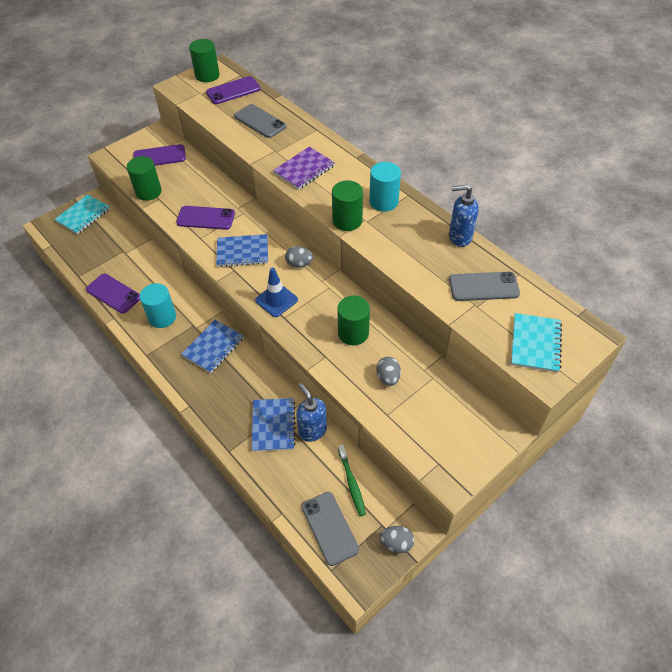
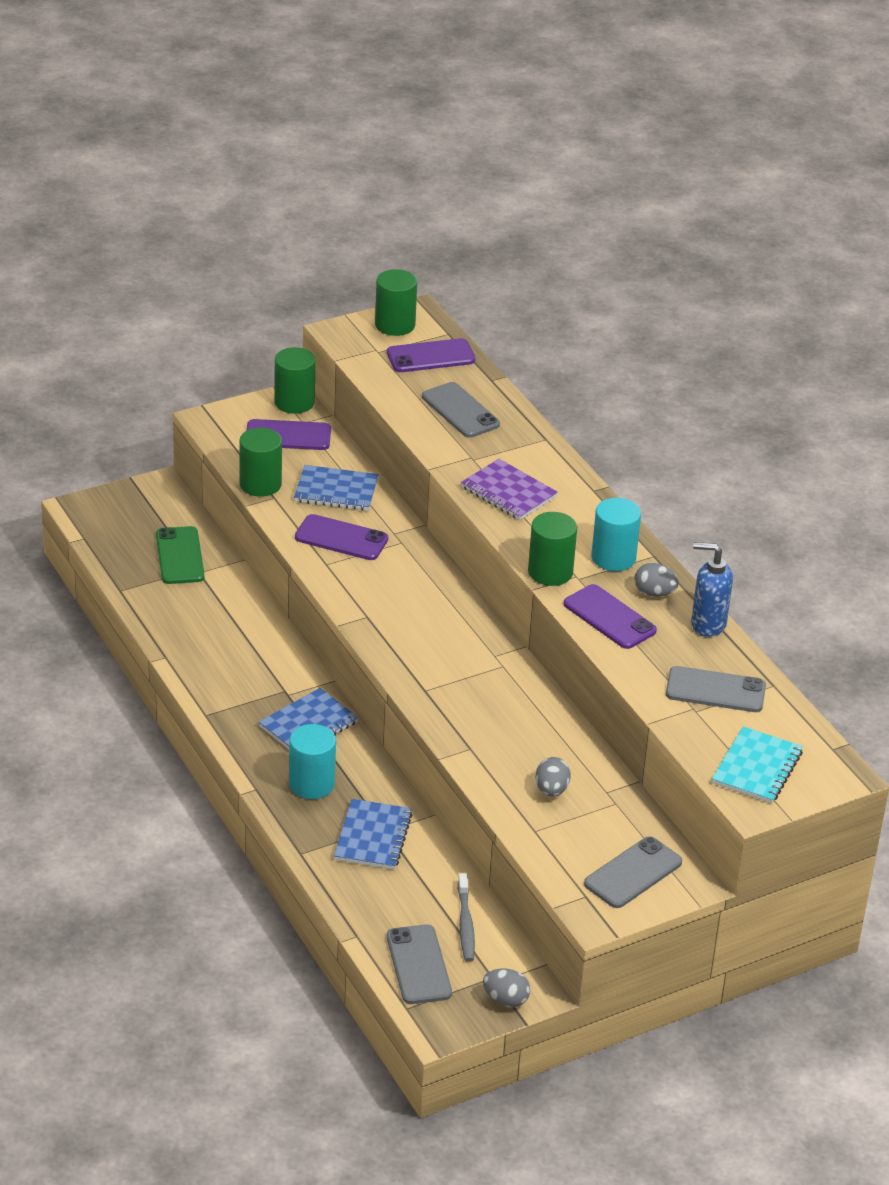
camera: 10 degrees right, 15 degrees down
turquoise notebook [54,194,110,234] -> none
purple phone [86,274,140,313] -> purple phone moved to [564,584,657,649]
turquoise cylinder [139,283,176,328] -> turquoise cylinder moved to [289,724,336,799]
blue notebook [216,234,268,267] -> blue notebook moved to [294,465,379,511]
blue traffic cone [255,267,298,317] -> none
purple notebook [273,147,335,190] -> purple notebook turned 75 degrees clockwise [461,459,558,520]
grey egg [285,246,313,268] -> grey egg moved to [634,563,679,597]
blue soap dispenser [296,383,327,442] -> none
green cylinder [337,296,370,345] -> green cylinder moved to [274,347,316,414]
green toothbrush [338,444,366,517] -> grey toothbrush [458,874,475,962]
none -> green phone [156,526,205,584]
none -> grey phone [584,837,682,908]

